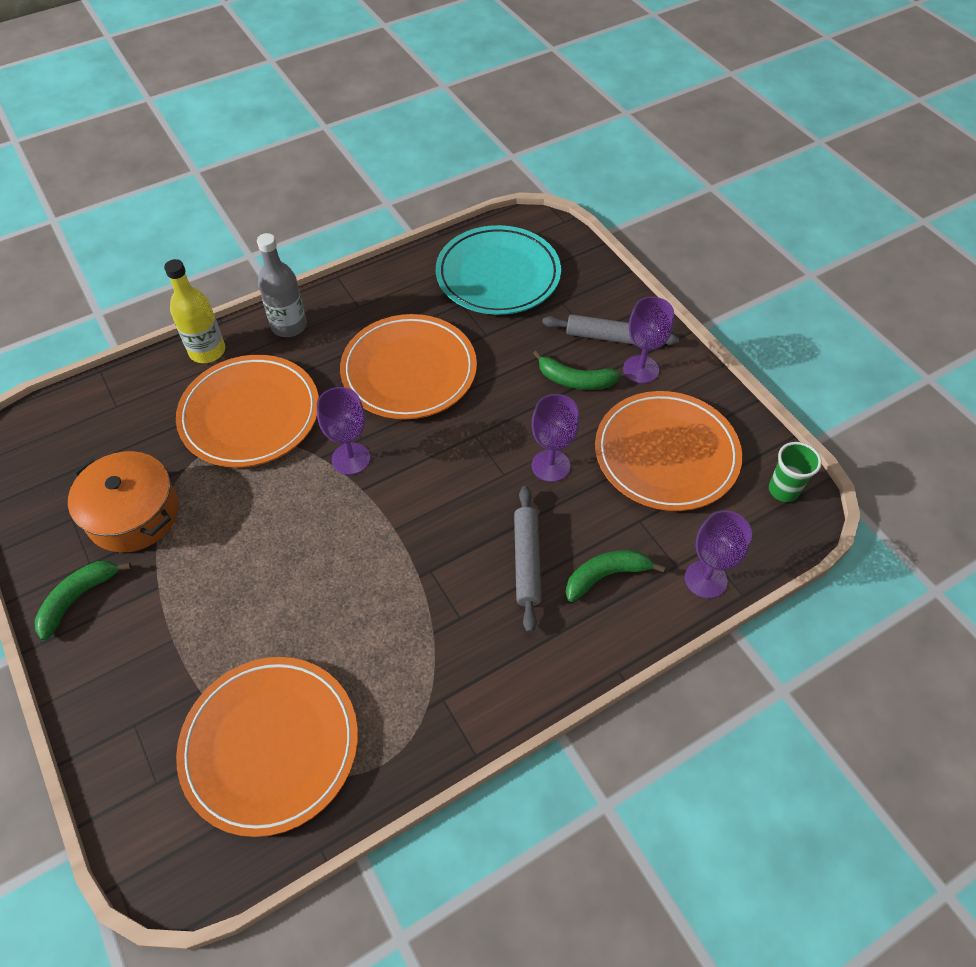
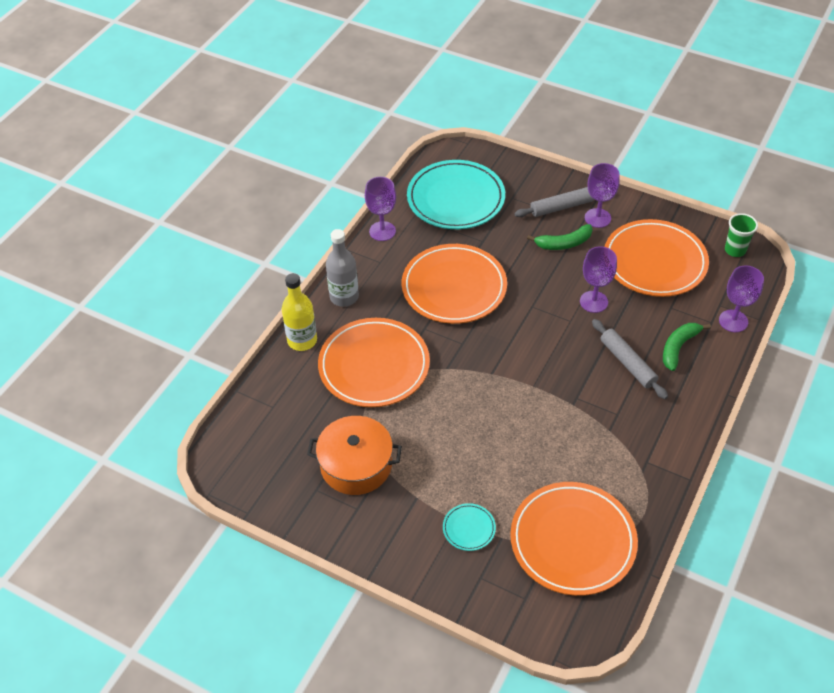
camera: 30 degrees left, 5 degrees down
green banana [35,561,131,641] -> none
purple goblet [317,387,370,475] -> purple goblet moved to [365,177,396,241]
none -> turquoise plate [443,503,496,551]

